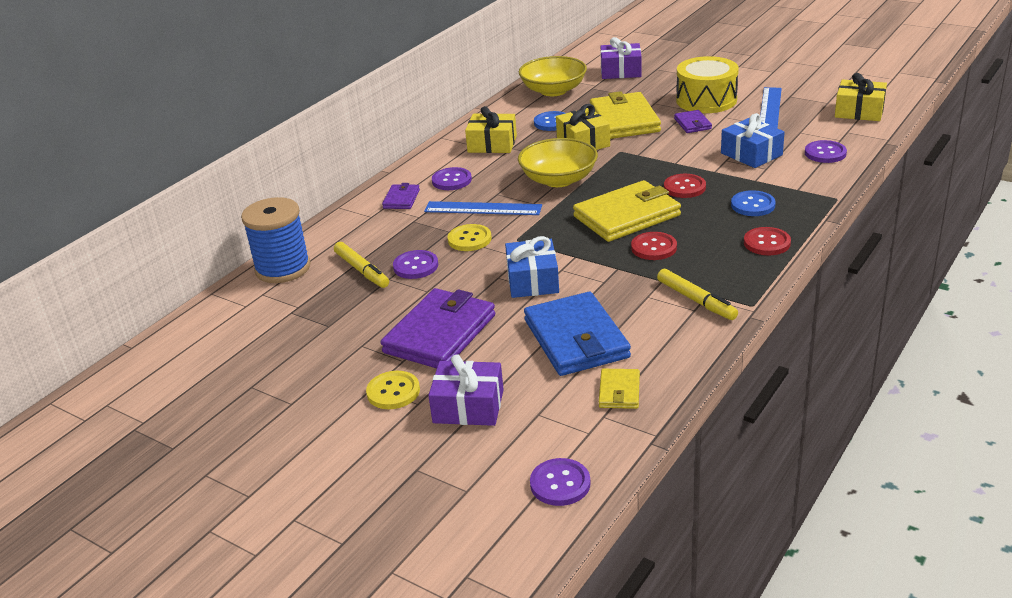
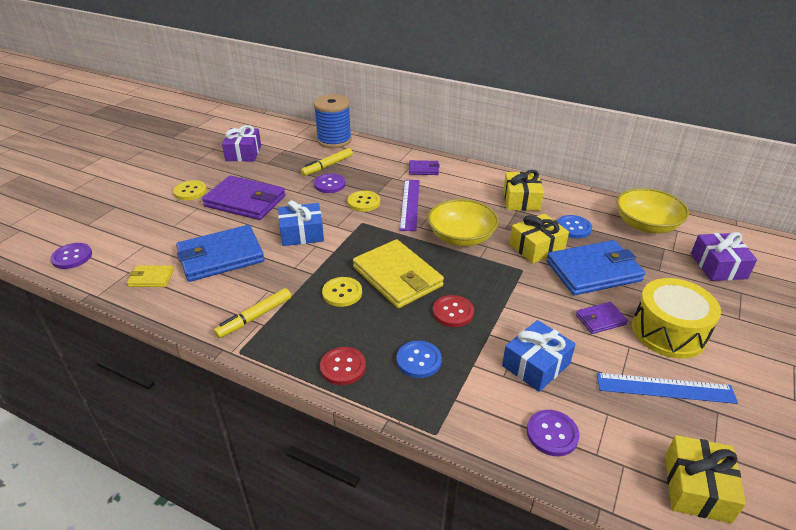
camera: 80 degrees right, 5 degrees up
blue ruler [424,201,542,215] -> purple ruler [400,180,420,231]
purple gift [428,354,504,426] -> purple gift moved to [222,125,261,162]
purple button [432,167,472,190] -> none
yellow wallet [590,91,661,139] -> blue wallet [547,240,645,295]
red button [631,232,677,260] -> yellow button [322,277,362,307]

